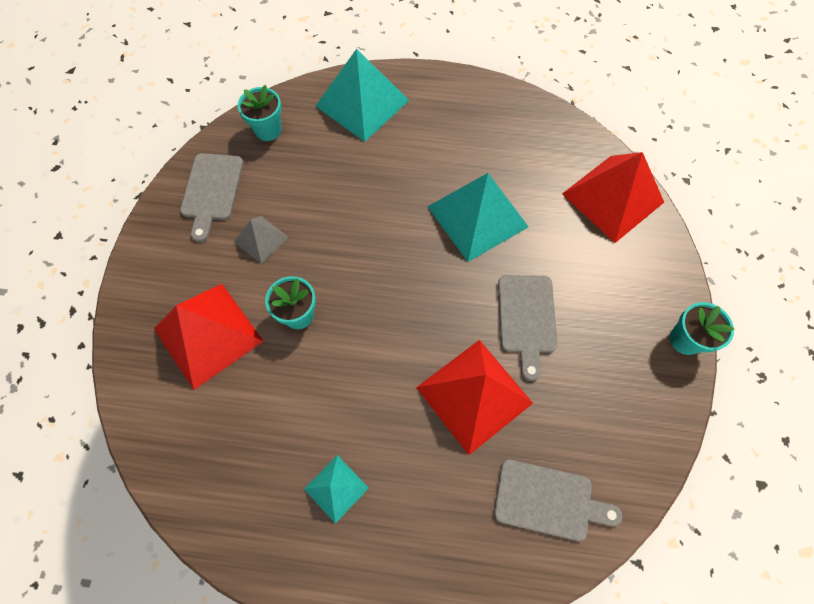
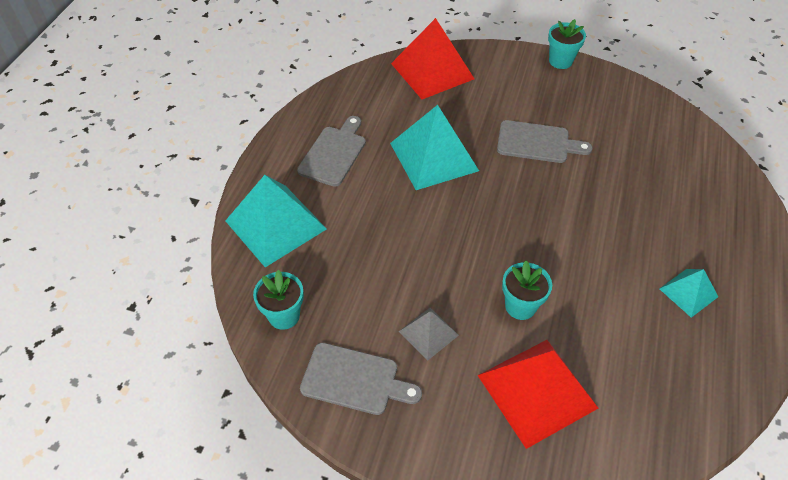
camera: 80 degrees left, 15 degrees down
red pyramid [416,340,533,455] -> none
grey cutting board [494,459,623,541] -> grey cutting board moved to [297,116,366,187]

